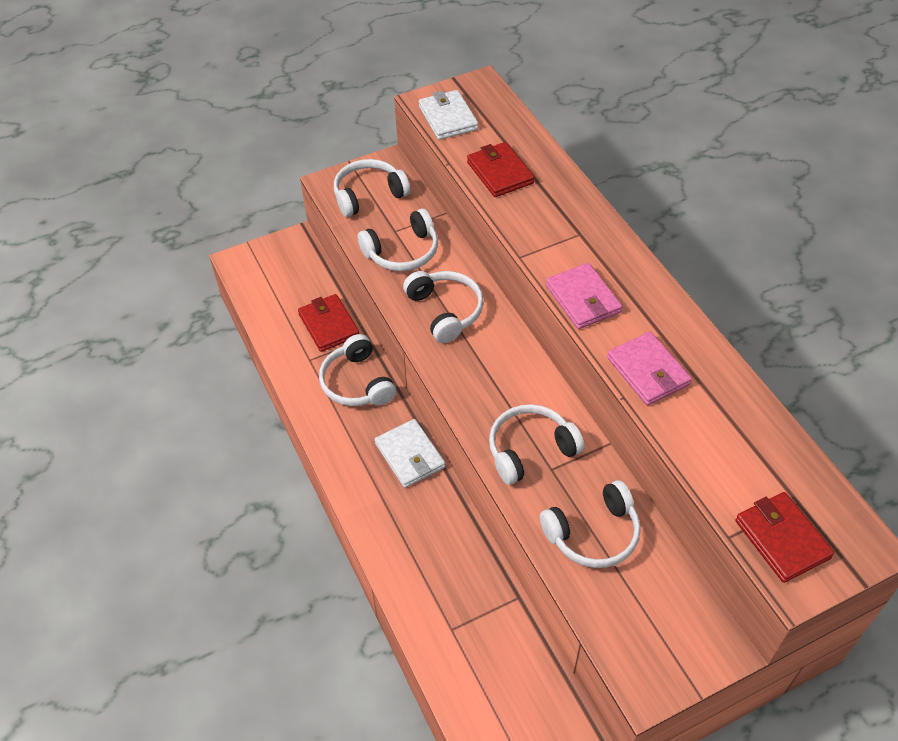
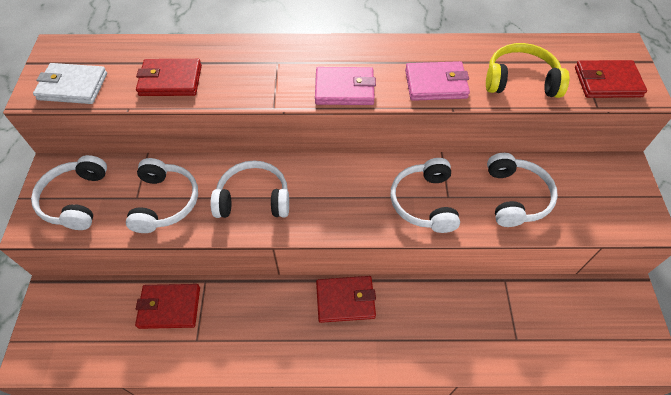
camera: 65 degrees left, 5 degrees up
white headphones [319,334,396,406] -> none
white wallet [375,419,445,488] -> red wallet [316,276,376,323]
none -> yellow headphones [486,43,569,98]

